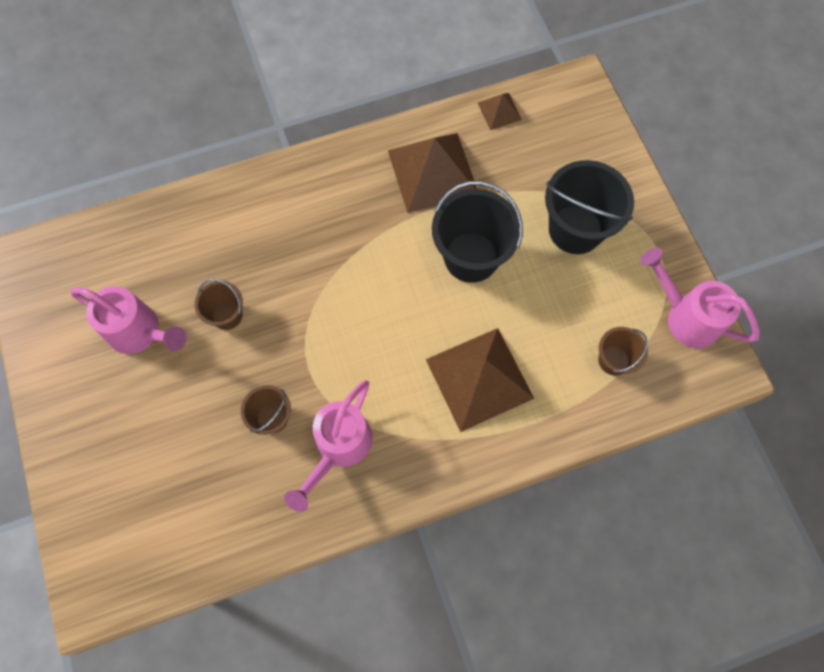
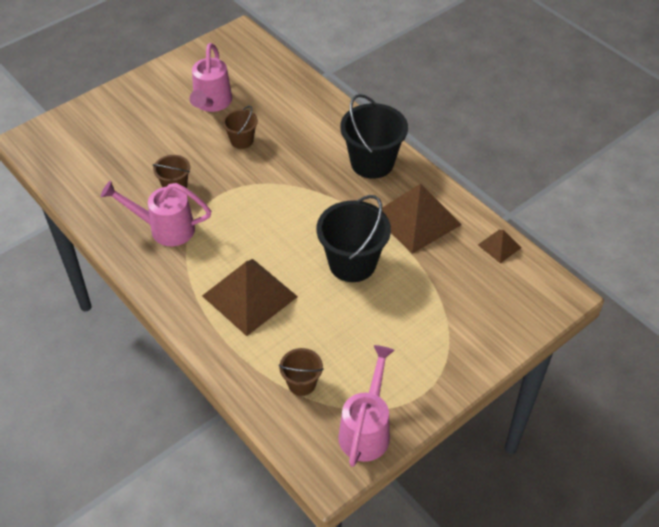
camera: 70 degrees right, 20 degrees down
black bucket [545,160,634,254] -> black bucket moved to [340,94,408,179]

